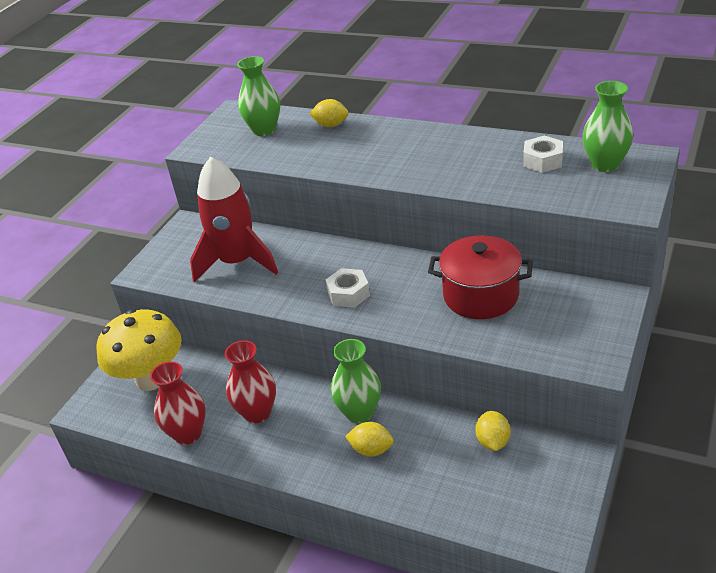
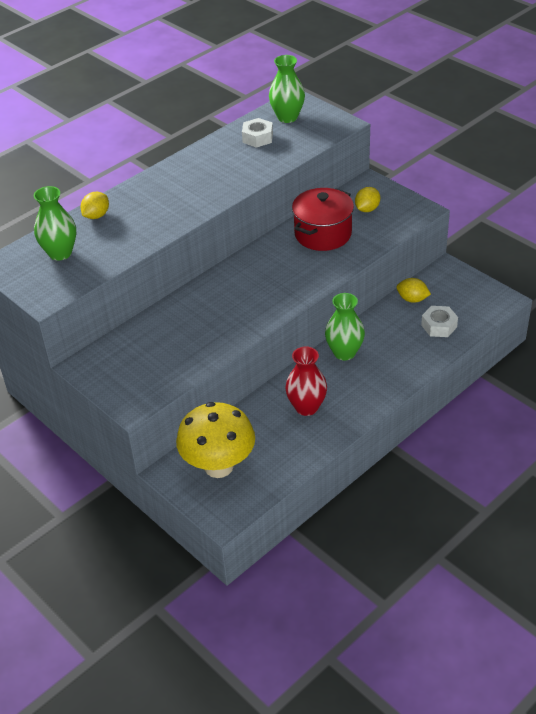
camera: 70 degrees left, 5 degrees up
red vase [150,361,206,445] -> none
red rocket [190,156,278,282] -> none
white nut [326,268,370,308] -> white nut moved to [421,306,458,337]
yellow lemon [345,422,394,457] -> yellow lemon moved to [355,187,380,212]

